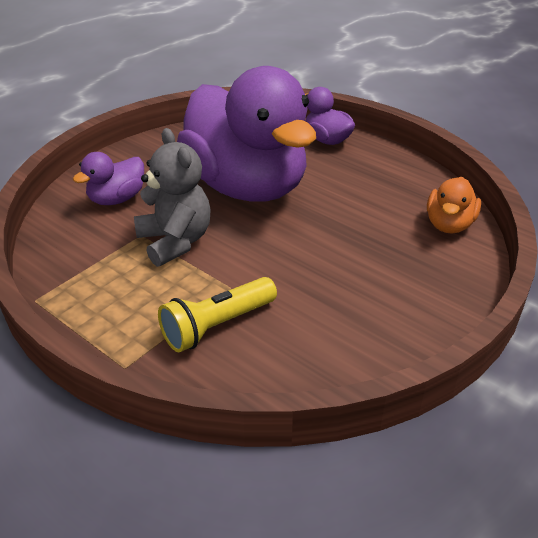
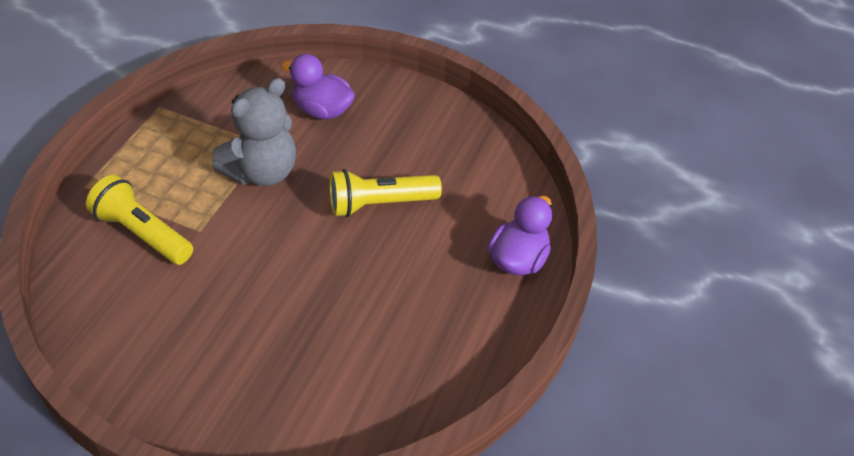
camera: 70 degrees right, 10 degrees up
purple duck [177,66,316,202] -> yellow flashlight [330,169,442,217]
orange duck [427,177,481,234] -> none

